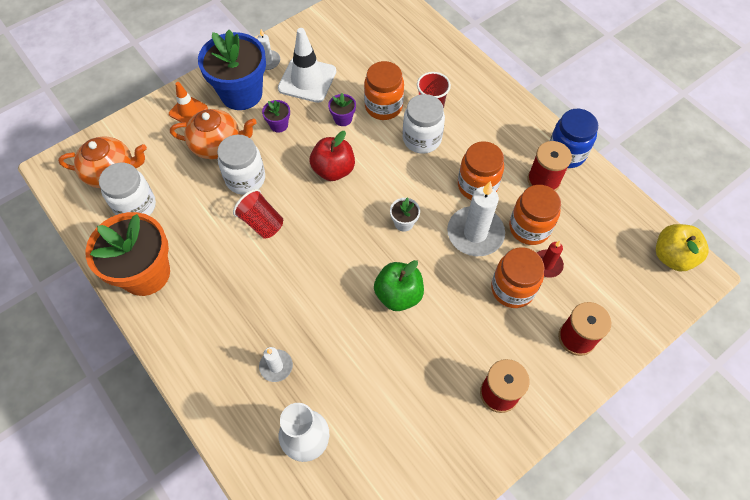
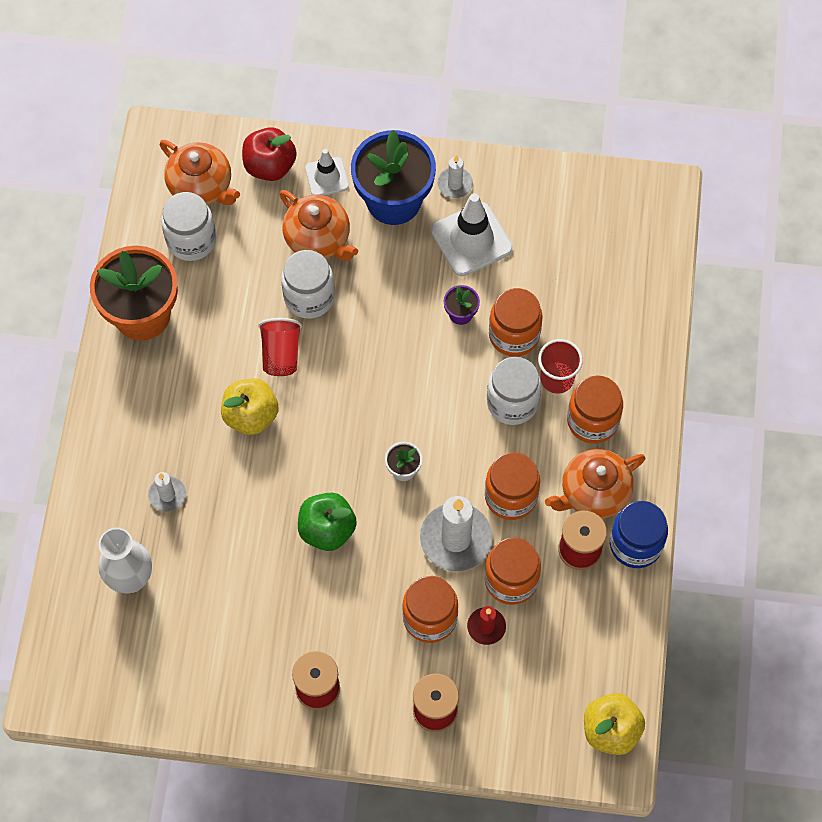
camera: 45 degrees right, 5 degrees up
orange traffic cone [169,82,208,124] -> white traffic cone [305,149,349,196]
purple flower pot [262,100,290,133] -> none
red apple [310,131,355,181] -> red apple moved to [242,127,297,181]
none -> yellow apple [221,378,279,435]
none -> orange teapot [545,449,645,518]
none -> orange jar [567,375,623,444]

